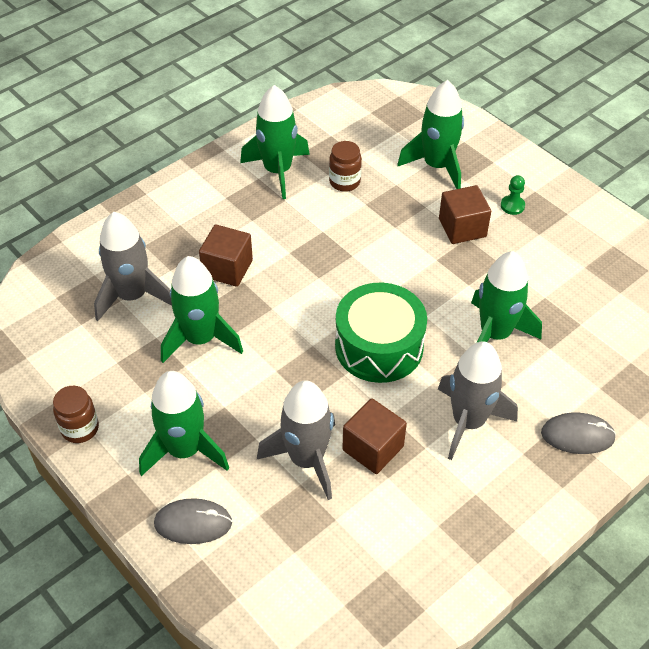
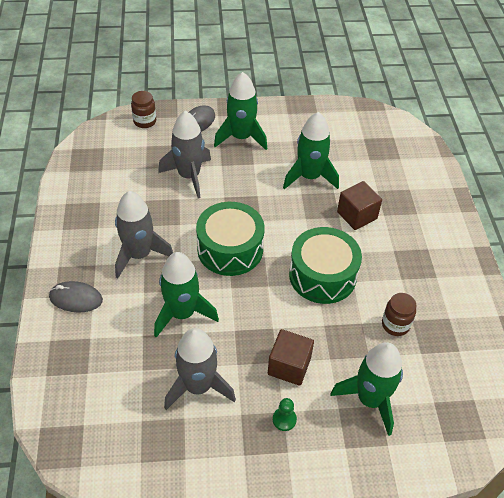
camera: 125 degrees right, 0 degrees up
brown jar [53,386,99,443] -> brown jar moved to [131,91,156,128]
grey rocket [94,212,172,321] -> grey rocket moved to [164,328,236,410]
green rocket [240,85,310,199] -> none
brown cube [342,398,407,474] -> none
grey mouse [541,413,616,454] -> grey mouse turned 60 degrees clockwise [49,281,103,313]
none -> green drum [289,227,362,304]

